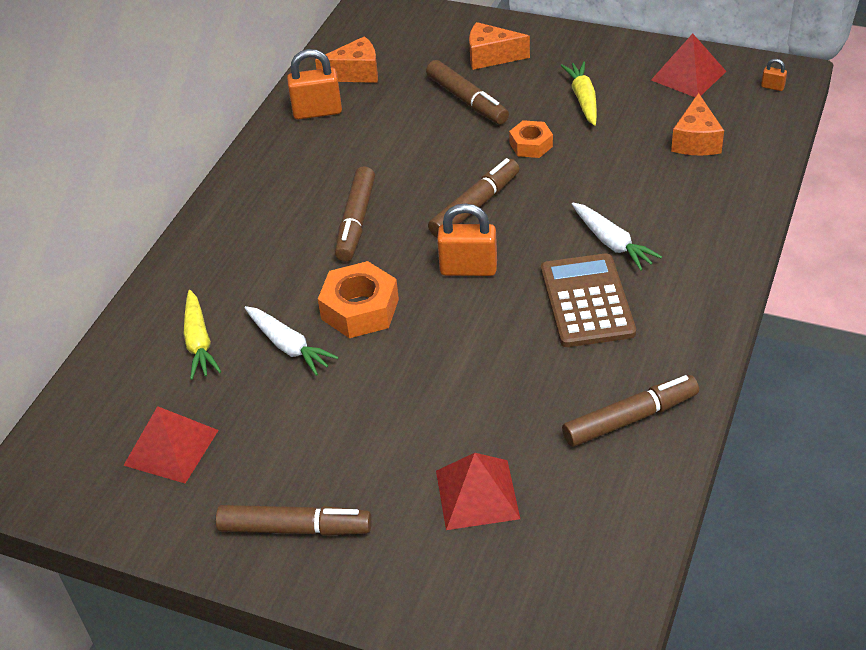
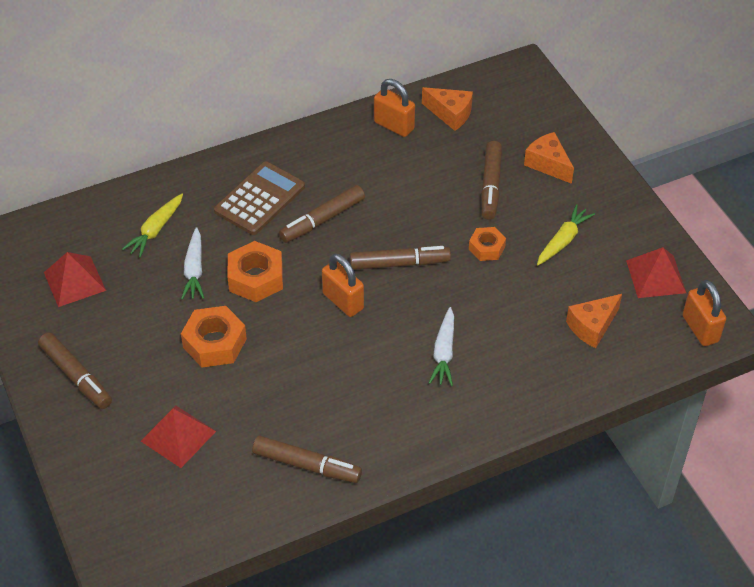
camera: 40 degrees right, 5 degrees up
brown calculator [541,253,636,347] -> brown calculator moved to [214,161,305,235]
orange padlock [761,59,787,91] -> orange padlock [683,280,726,346], size x2.23
none -> orange nut [181,306,247,367]

